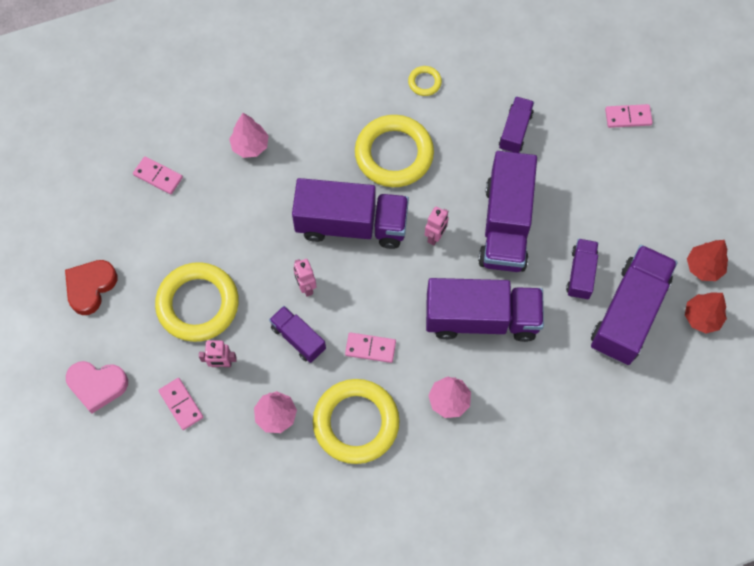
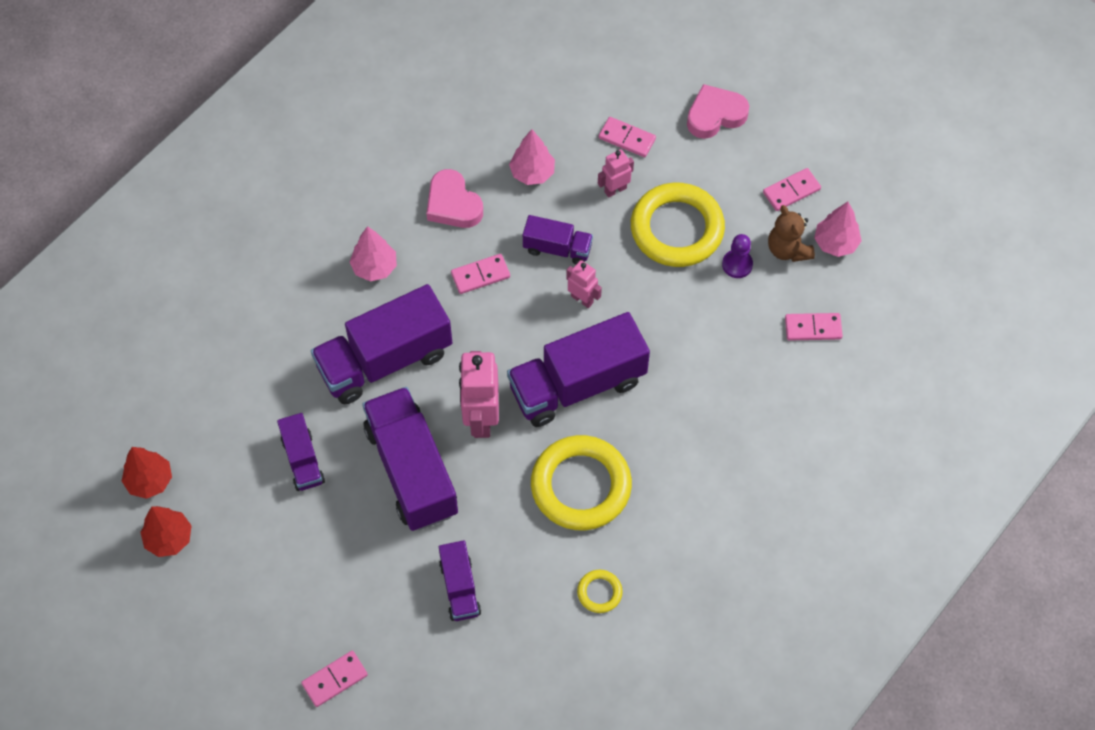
camera: 150 degrees right, 5 degrees down
red heart [65,260,117,315] -> pink domino [763,168,821,211]
pink tree [229,113,269,158] -> pink tree moved to [814,202,862,257]
yellow ring [313,379,400,464] -> pink heart [426,169,483,228]
pink robot [425,207,449,246] -> pink robot [459,351,499,438], size x1.83
purple truck [591,245,677,365] -> none
none -> purple pawn [722,234,753,278]
none -> brown teddy bear [768,205,815,262]

